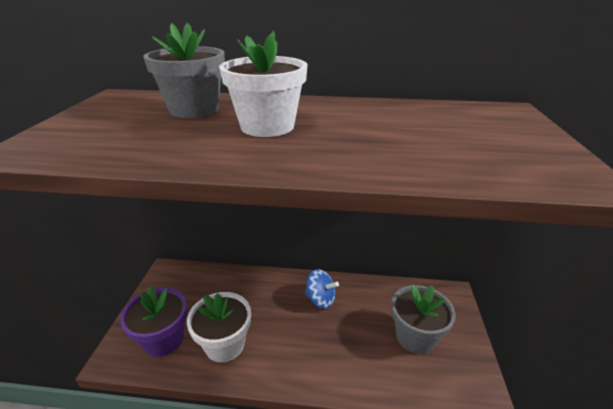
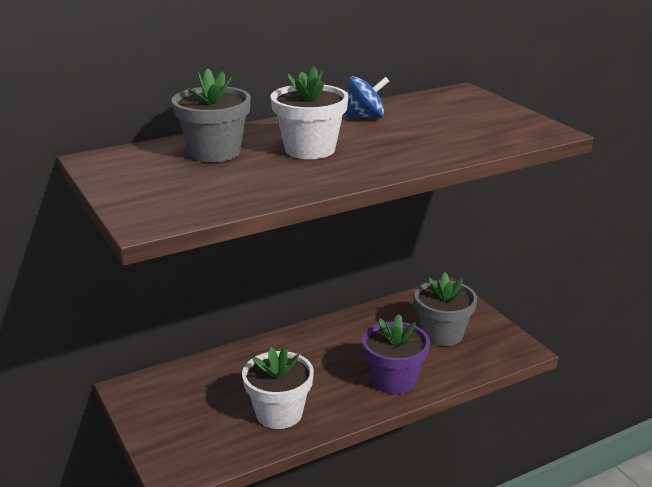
camera: 35 degrees left, 5 degrees down
purple flower pot [120,286,187,357] -> purple flower pot moved to [362,314,430,394]
blue spinning top [305,269,339,309] -> blue spinning top moved to [343,76,389,118]

